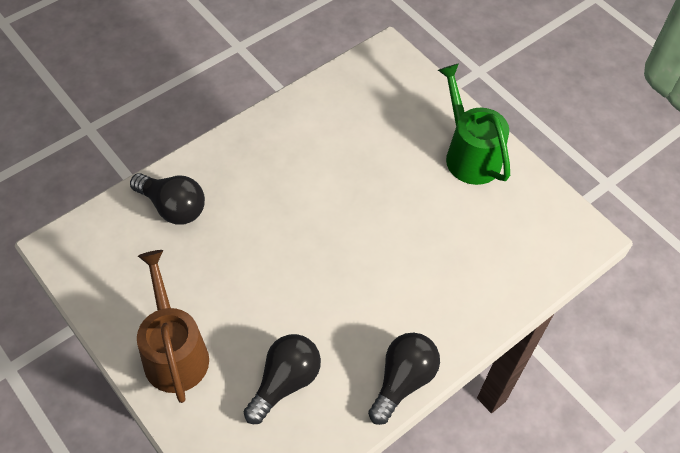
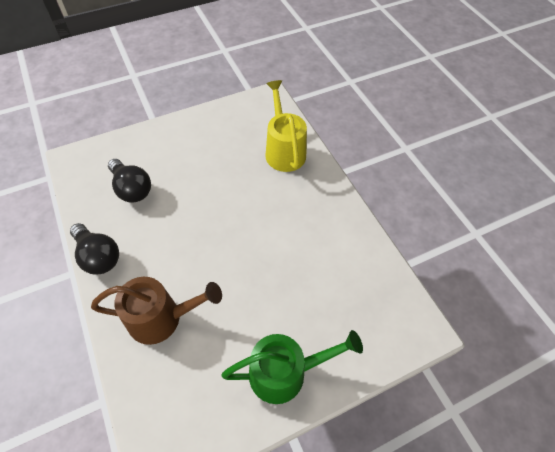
camera: 105 degrees right, 0 degrees up
black light bulb [130,173,205,225] -> yellow watering can [265,80,307,172]
brown watering can [137,250,209,403] -> brown watering can moved to [91,277,222,345]

